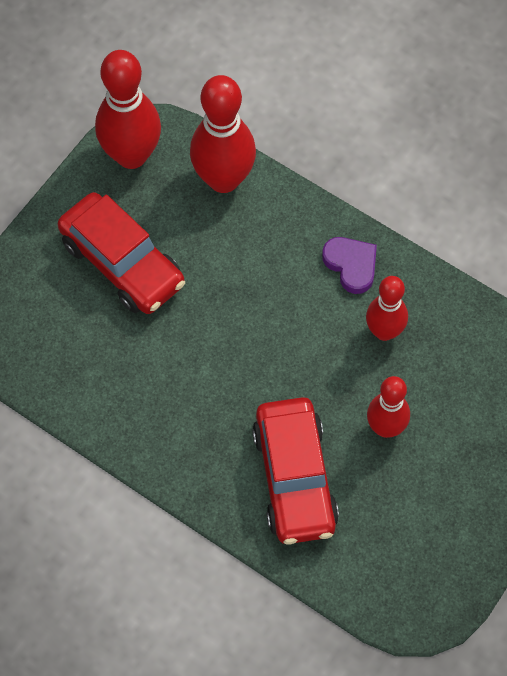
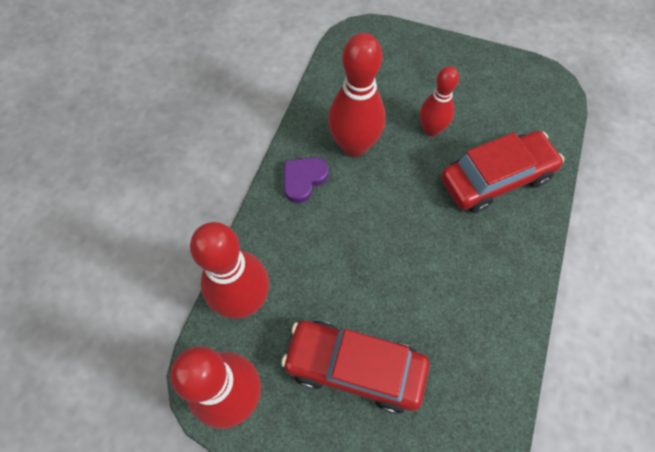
camera: 105 degrees left, 0 degrees up
red car [58,192,185,314] -> red car turned 105 degrees counterclockwise [281,321,429,414]
red bowling pin [366,276,408,341] -> red bowling pin [328,33,385,157], size x1.62

